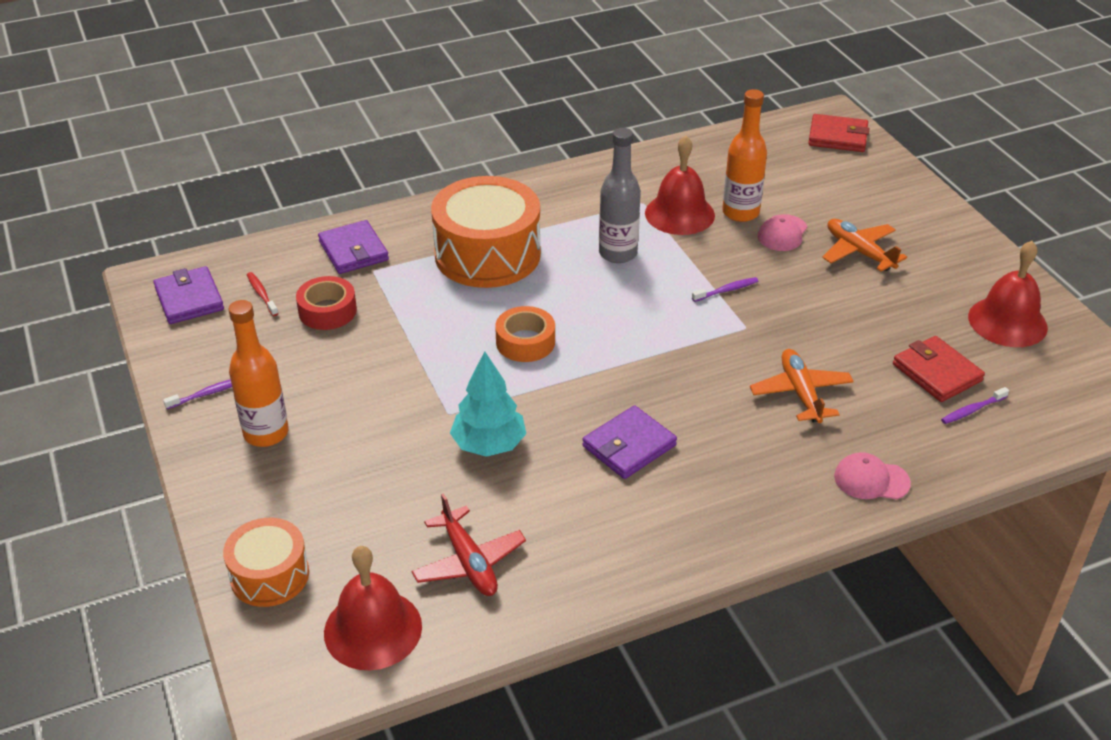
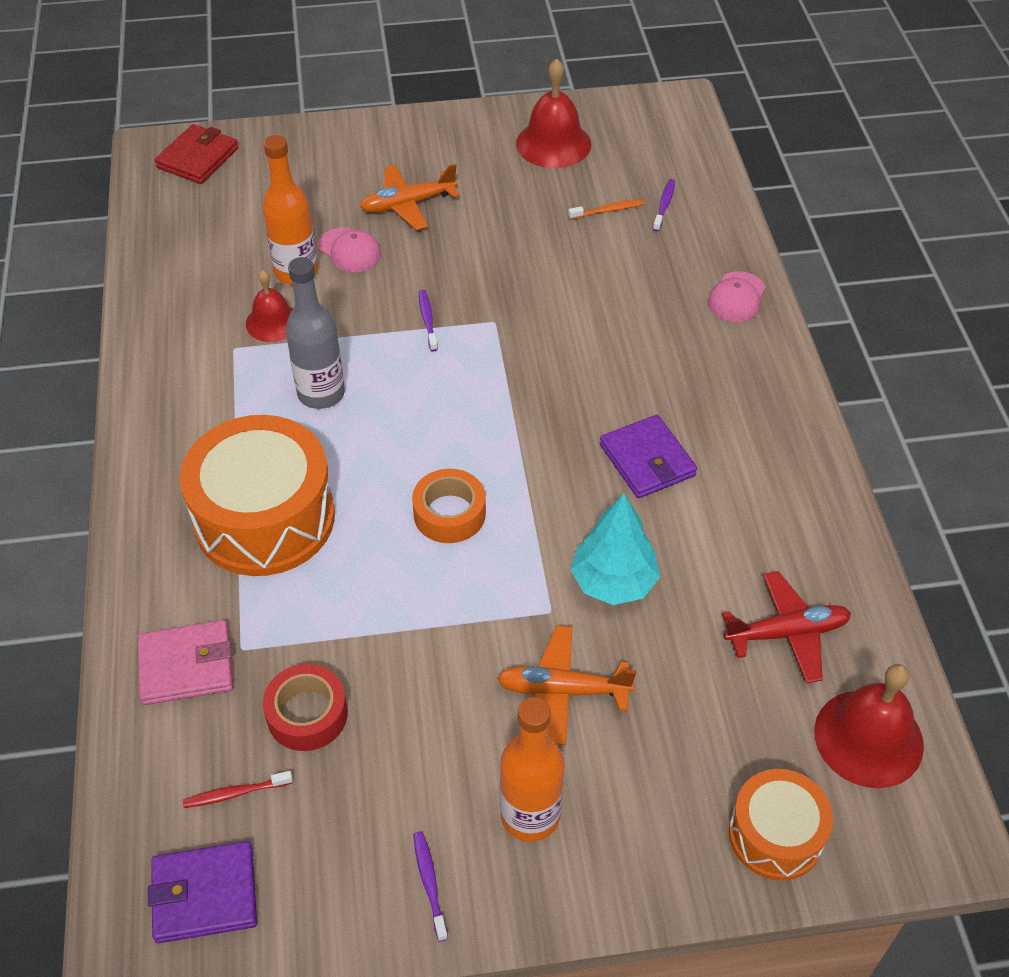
camera: 75 degrees left, 10 degrees up
purple wallet [318,220,389,274] -> pink wallet [138,620,233,705]
red bell [645,136,715,235] -> red bell [246,270,293,342], size x0.64
orange plane [750,349,854,423] -> orange plane moved to [497,625,636,745]
red wallet [893,336,985,402] -> orange toothbrush [568,199,644,219]
purple toothbrush [941,387,1009,424] -> purple toothbrush turned 150 degrees counterclockwise [653,179,675,232]

